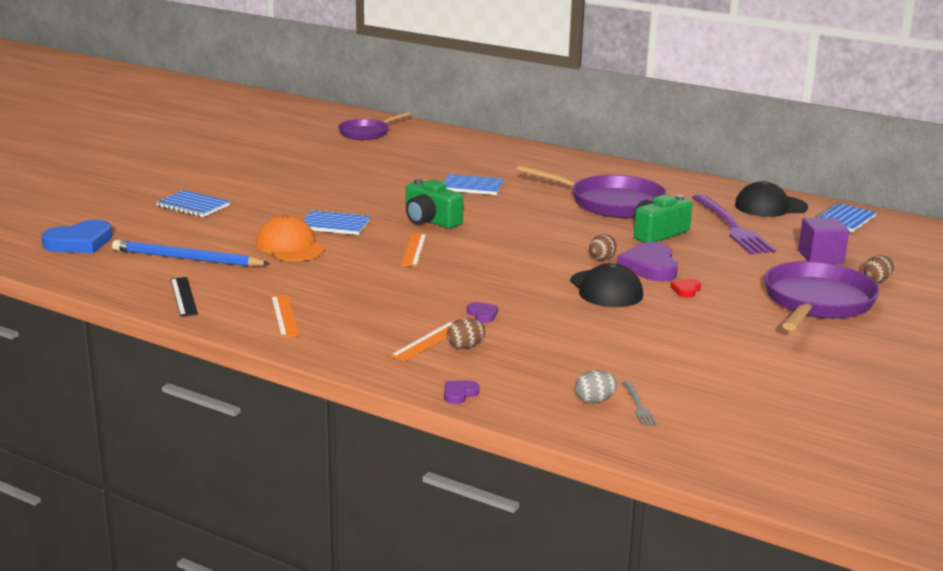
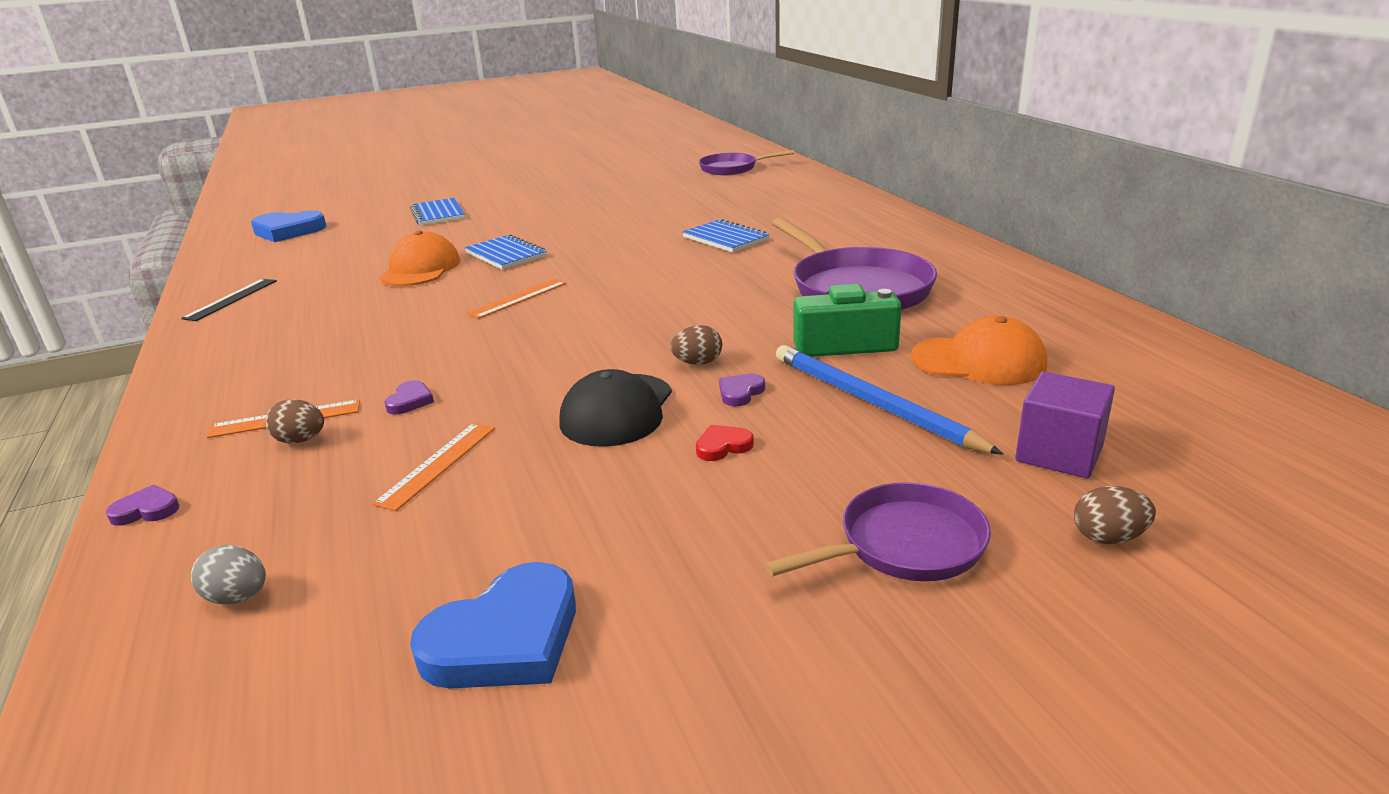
camera: 40 degrees right, 5 degrees up
blue pencil [112,240,270,267] -> blue pencil moved to [776,345,1003,455]
orange ruler [271,295,299,338] -> orange ruler moved to [372,423,495,511]
green camera [406,179,463,229] -> none
purple heart [617,242,678,282] -> purple heart [719,374,765,406], size x0.47
grey fork [622,381,657,426] -> none
purple fork [692,194,776,254] -> orange cap [911,316,1047,385]
black cap [735,181,808,217] -> none
purple pan [764,261,880,331] -> purple pan [764,482,991,581], size x0.62
blue notebook [814,203,877,232] -> none
none -> blue heart [410,562,576,689]

